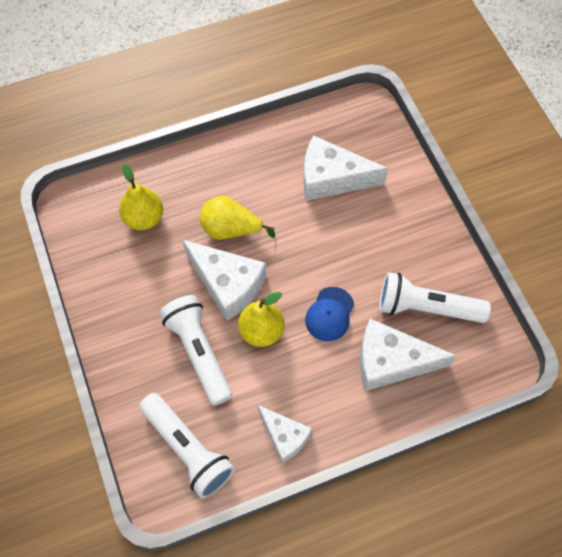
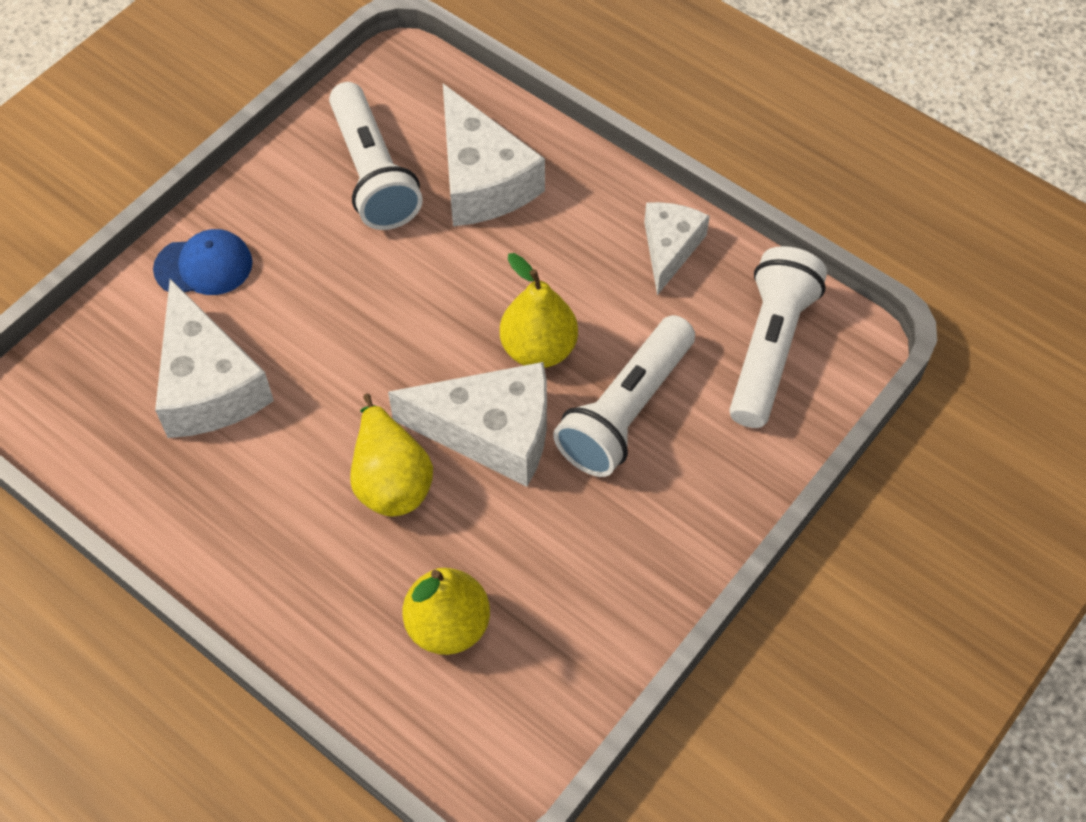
camera: 120 degrees left, 5 degrees down
white cheese [182,240,266,321] -> white cheese turned 90 degrees clockwise [388,362,547,487]
blue cap [305,287,354,341] -> blue cap moved to [153,229,253,295]

